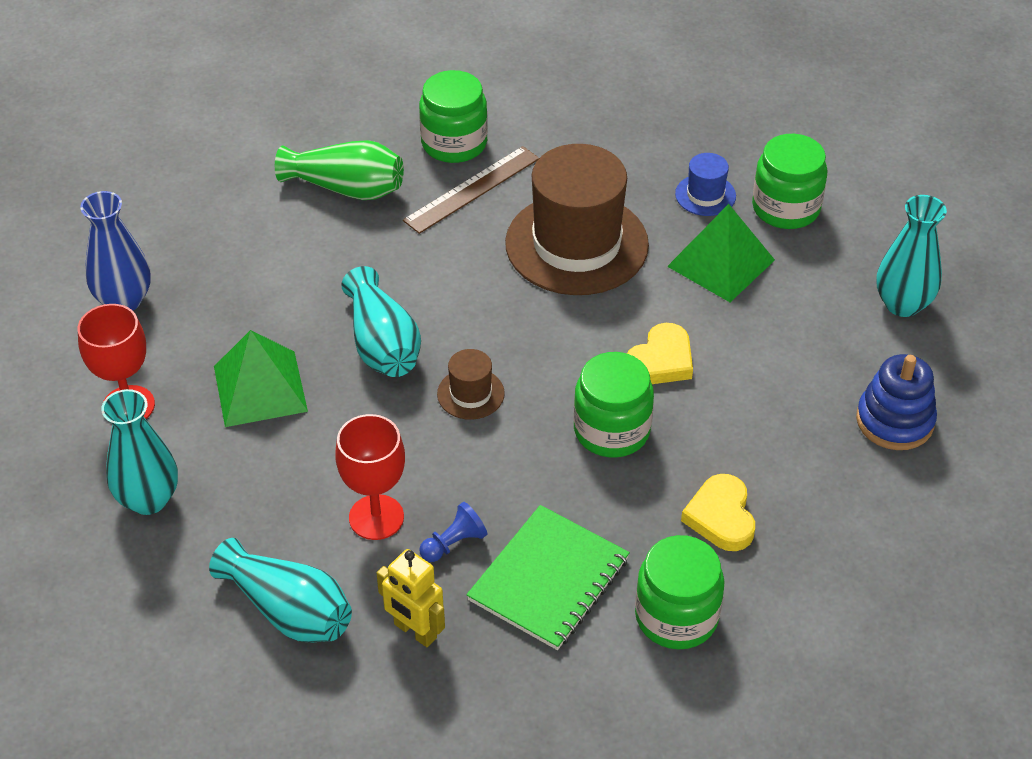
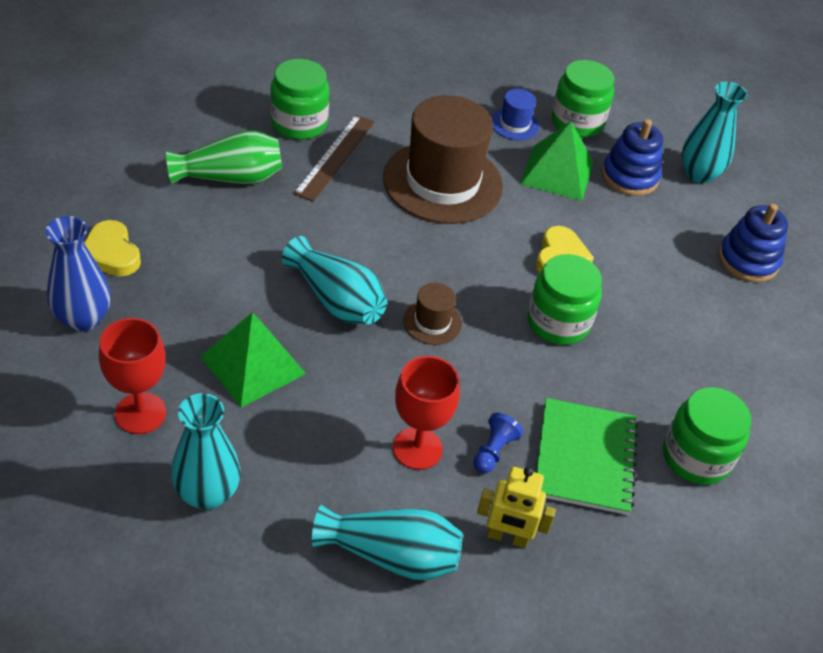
camera: 30 degrees left, 0 degrees up
yellow heart [681,474,755,551] -> yellow heart moved to [84,220,141,276]
none -> blue stacking toy [602,119,663,196]

